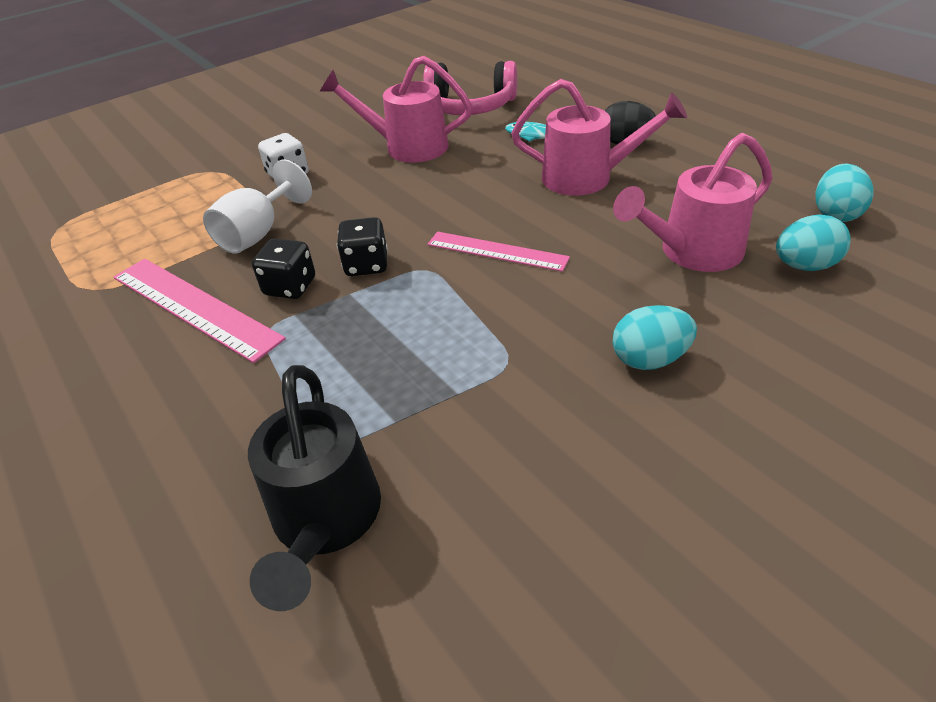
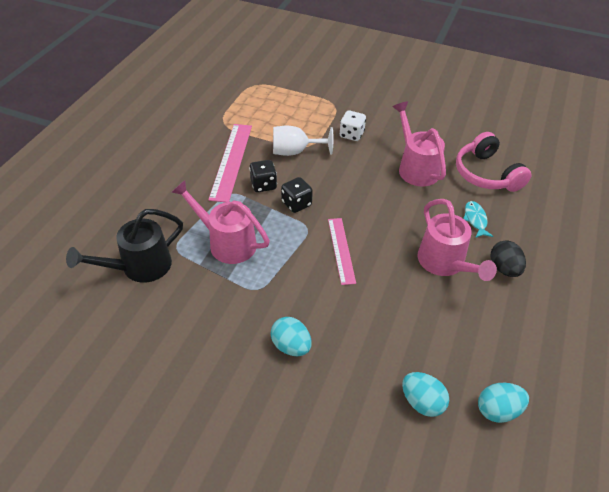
camera: 55 degrees right, 5 degrees up
pink watering can [613,133,772,272] -> pink watering can moved to [171,180,270,264]

